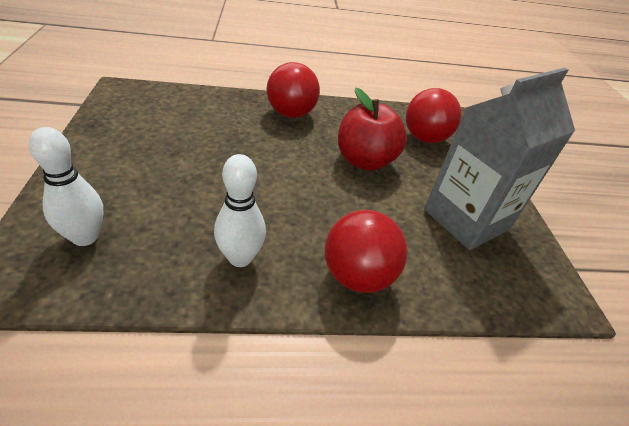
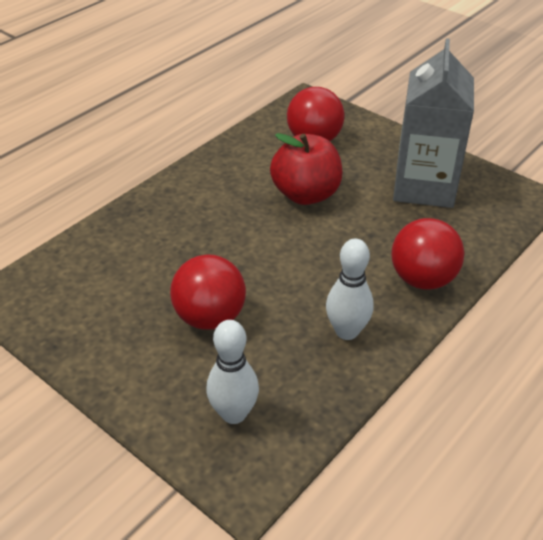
camera: 40 degrees left, 0 degrees up
red ball [267,62,320,118] -> red ball moved to [170,254,246,330]

